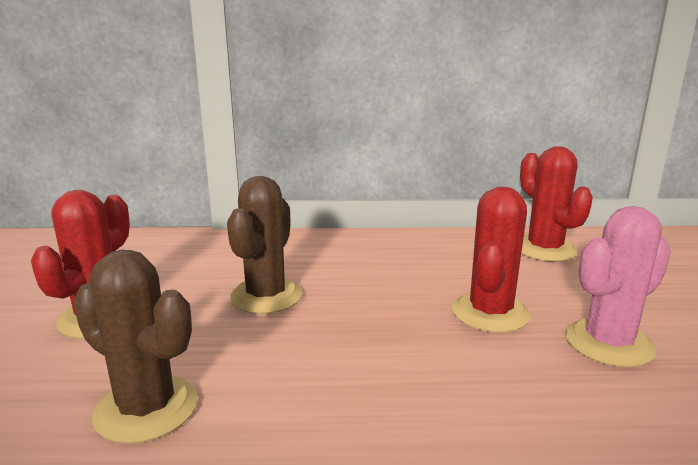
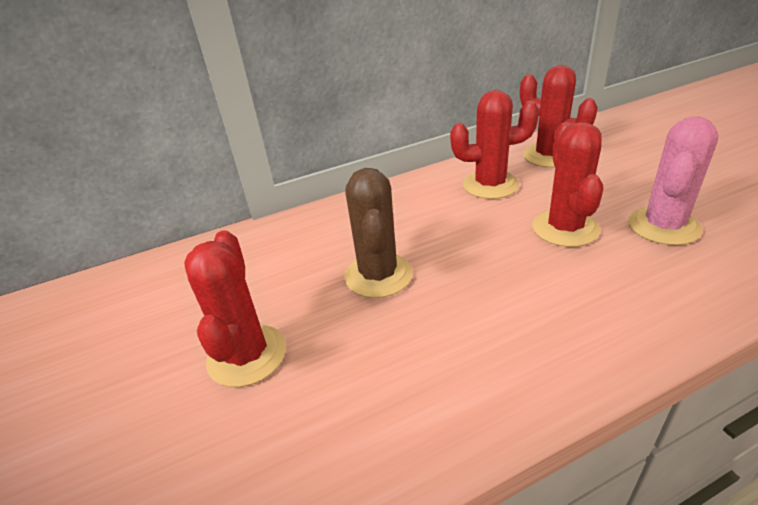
camera: 20 degrees left, 15 degrees up
brown cactus [73,250,198,444] -> none
none -> red cactus [450,90,539,199]

